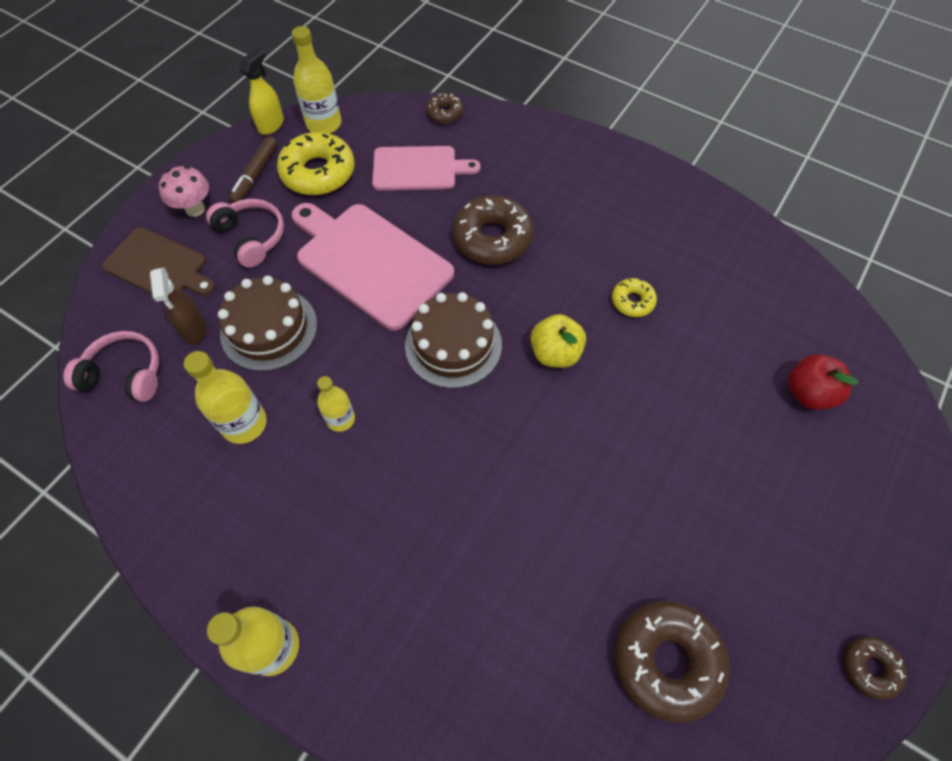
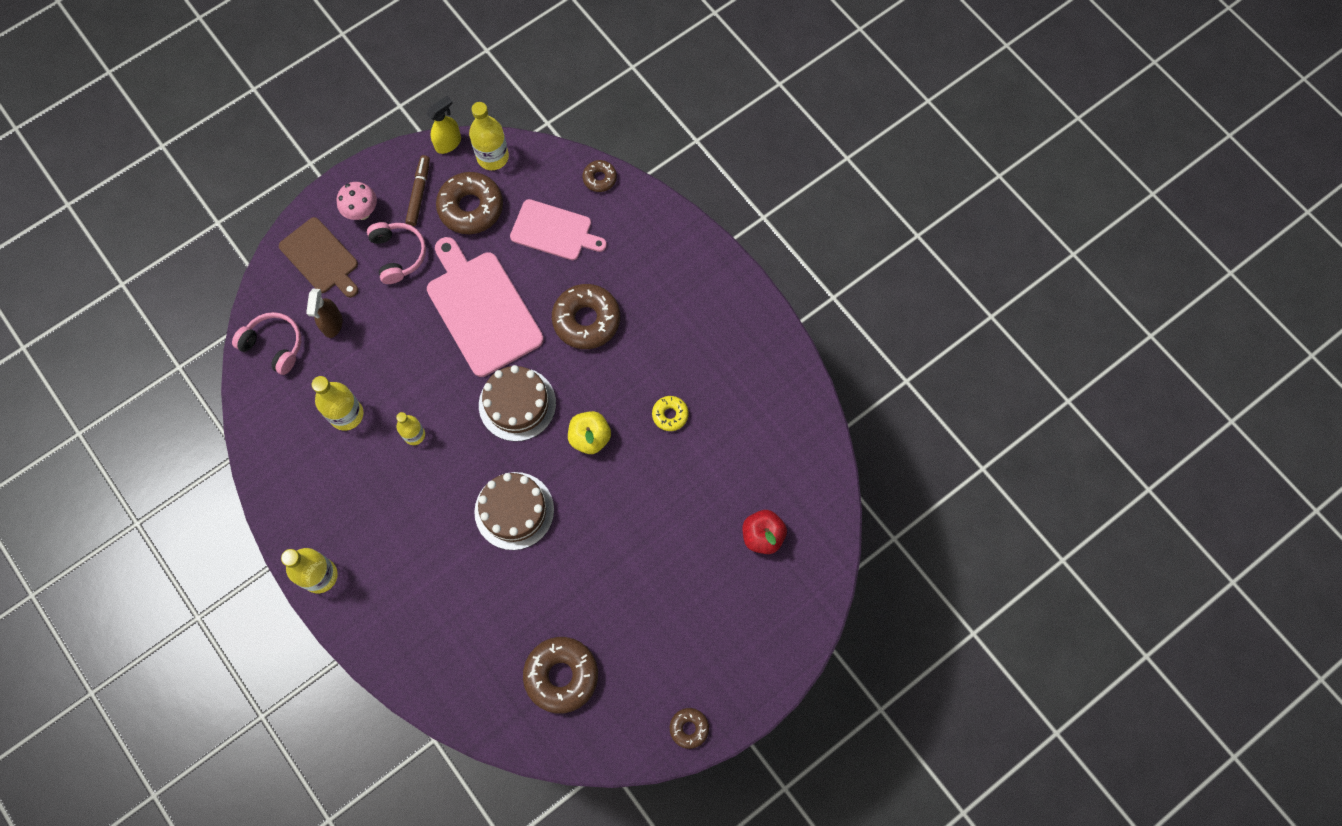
camera: 20 degrees right, 10 degrees up
brown cake [218,276,317,371] -> brown cake moved to [474,472,554,550]
brown marker [228,136,277,204] -> brown marker turned 150 degrees clockwise [405,155,430,226]
yellow donut [277,132,355,195] -> brown donut [436,172,503,234]

